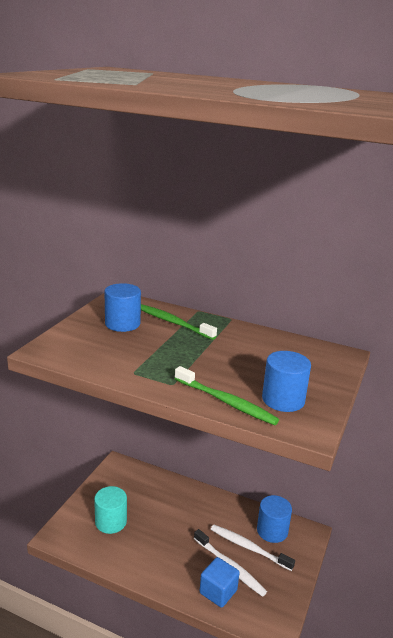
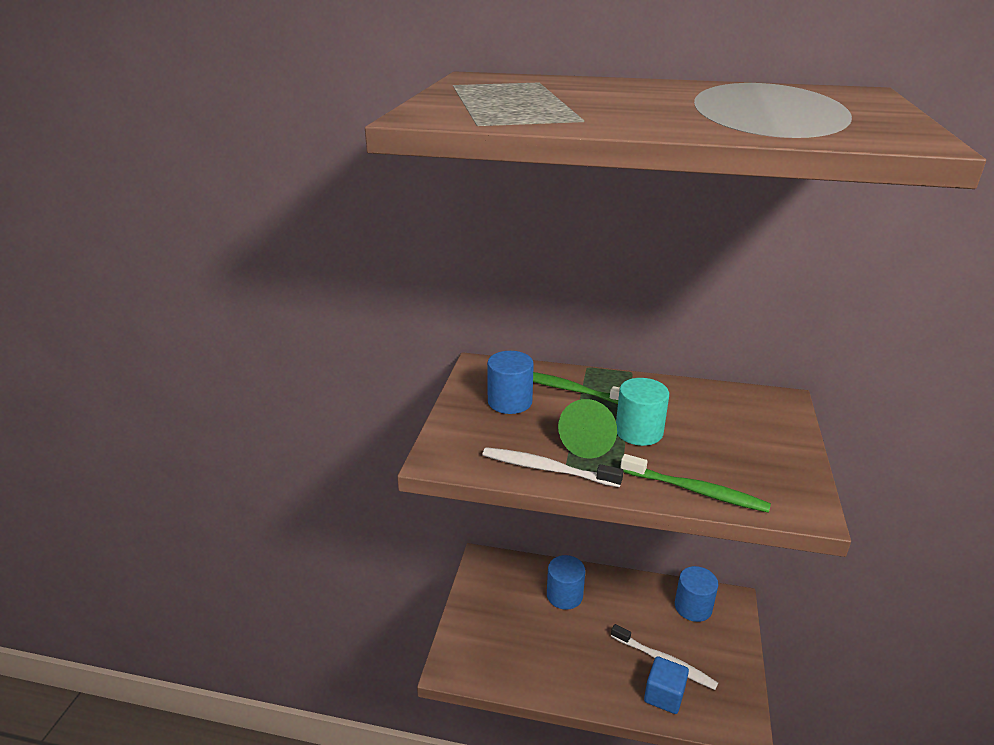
camera: 10 degrees left, 5 degrees up
turquoise cylinder [94,486,127,534] -> turquoise cylinder moved to [616,378,669,446]
white toothbrush [211,525,295,571] -> white toothbrush moved to [482,447,623,487]
blue cylinder [262,351,311,412] -> blue cylinder moved to [547,555,585,610]
none -> green cone [558,399,617,459]

